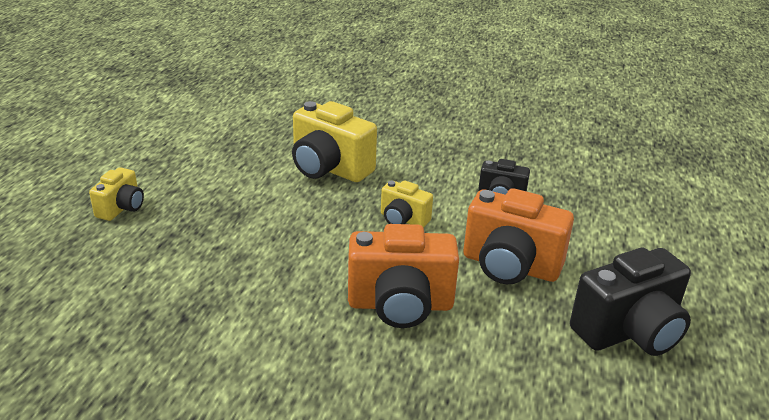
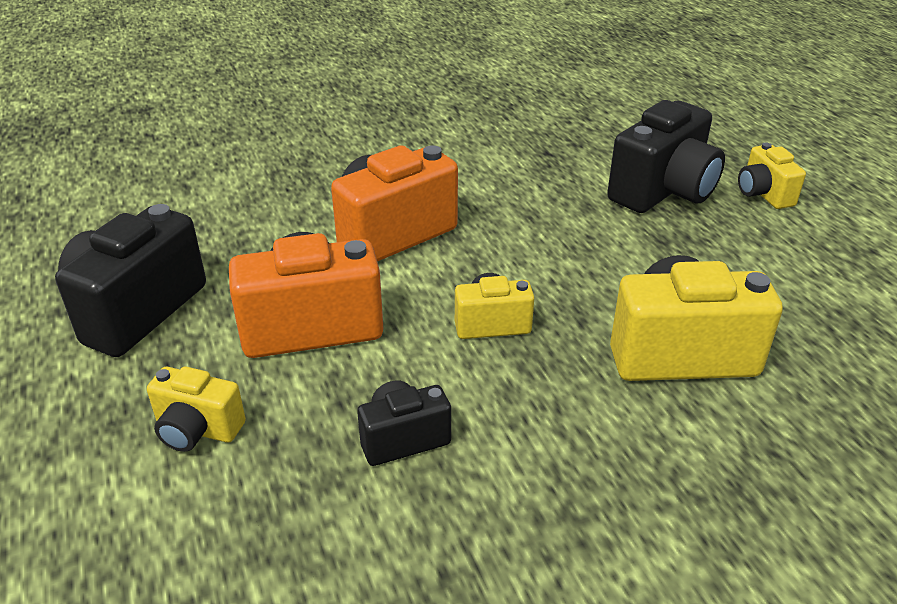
camera: 145 degrees right, 5 degrees up
none -> yellow camera [147,367,246,452]
none -> black camera [607,100,725,213]

